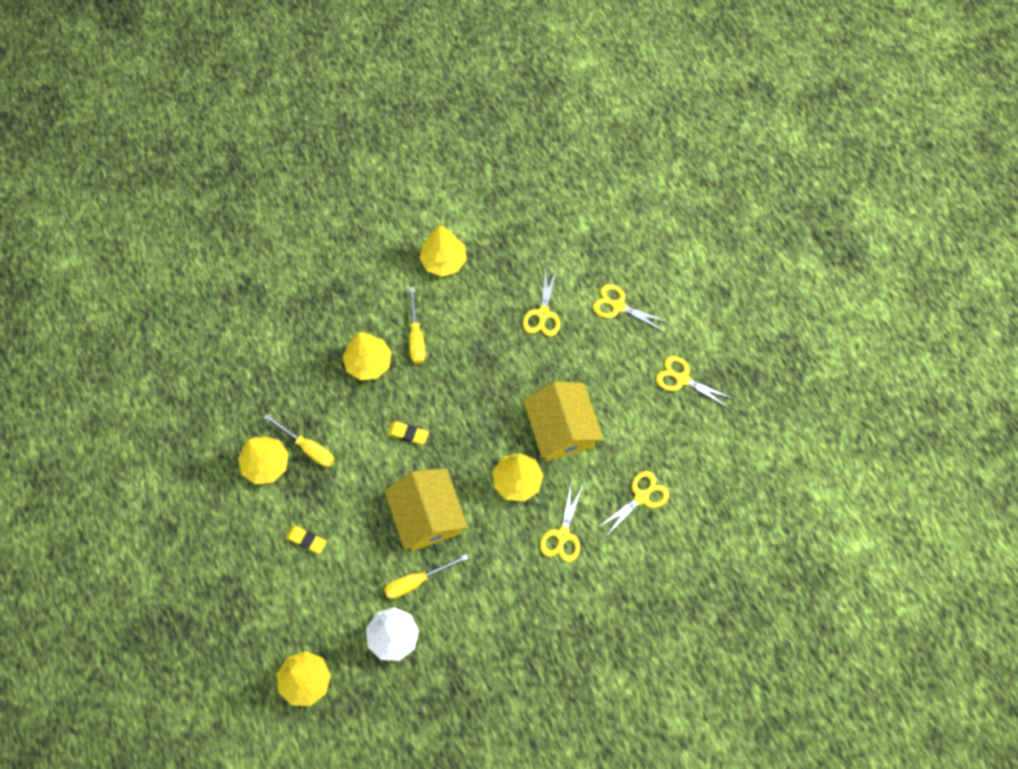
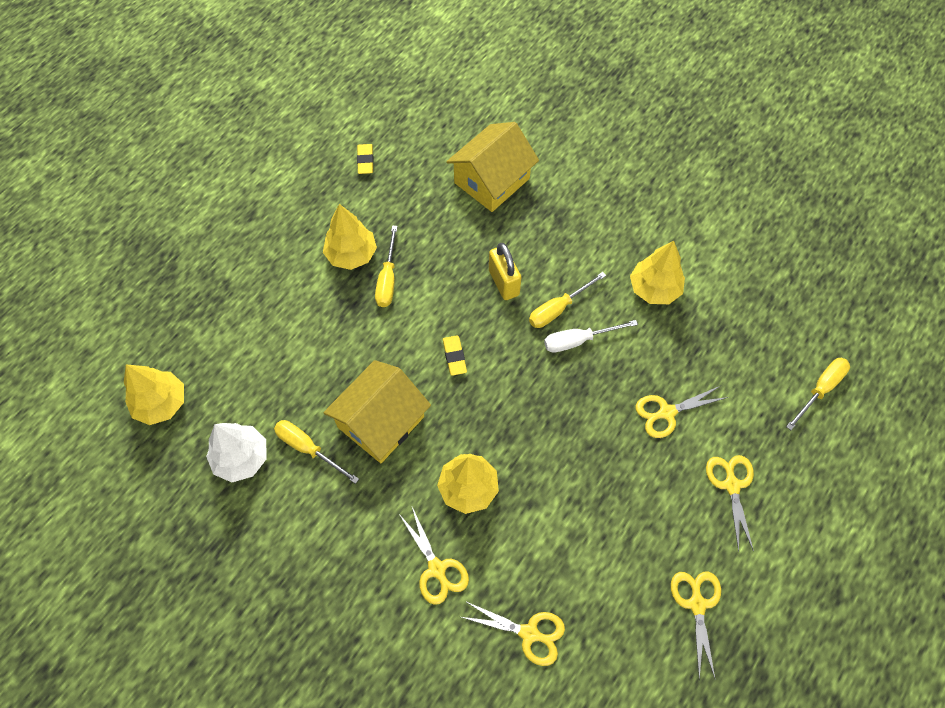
camera: 60 degrees right, 5 degrees down
yellow eraser [285,525,327,554] -> yellow eraser moved to [357,144,374,174]
yellow tree [343,332,391,380] -> yellow padlock [489,243,521,300]
yellow house [523,381,604,461] -> yellow house moved to [446,122,539,212]
yellow scissors [540,484,583,562] -> yellow scissors turned 105 degrees counterclockwise [399,507,469,605]
none -> white screwdriver [544,320,638,353]
none -> yellow screwdriver [786,358,850,430]

